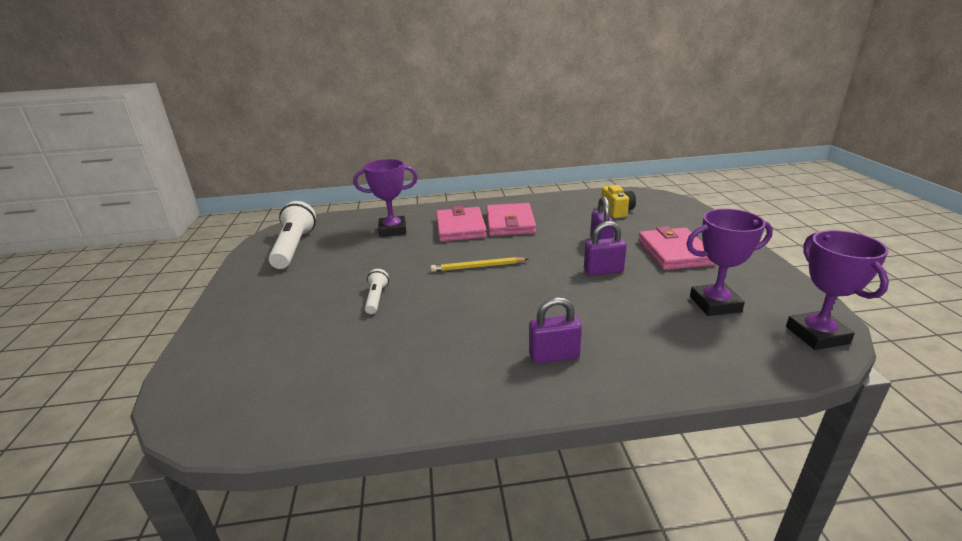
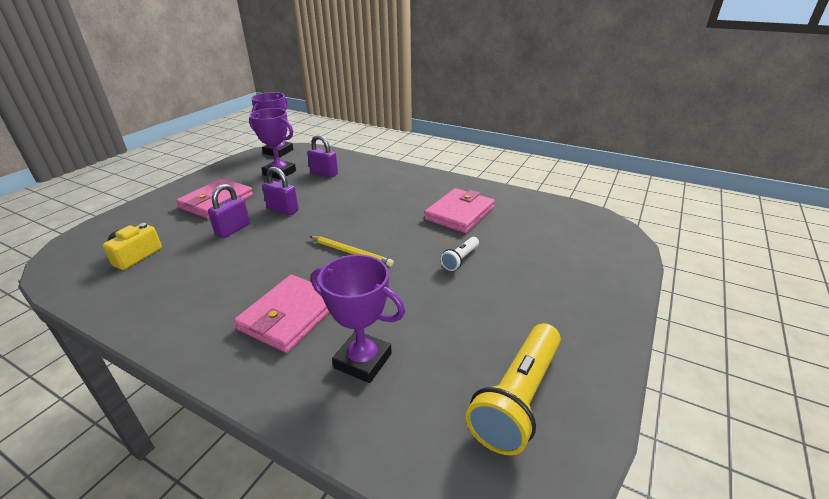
camera: 145 degrees left, 5 degrees up
white flashlight [268,201,316,269] -> yellow flashlight [466,323,561,455]
pink wallet [486,203,536,236] -> pink wallet moved to [424,188,495,233]
purple padlock [529,297,582,364] -> purple padlock moved to [307,135,338,178]

